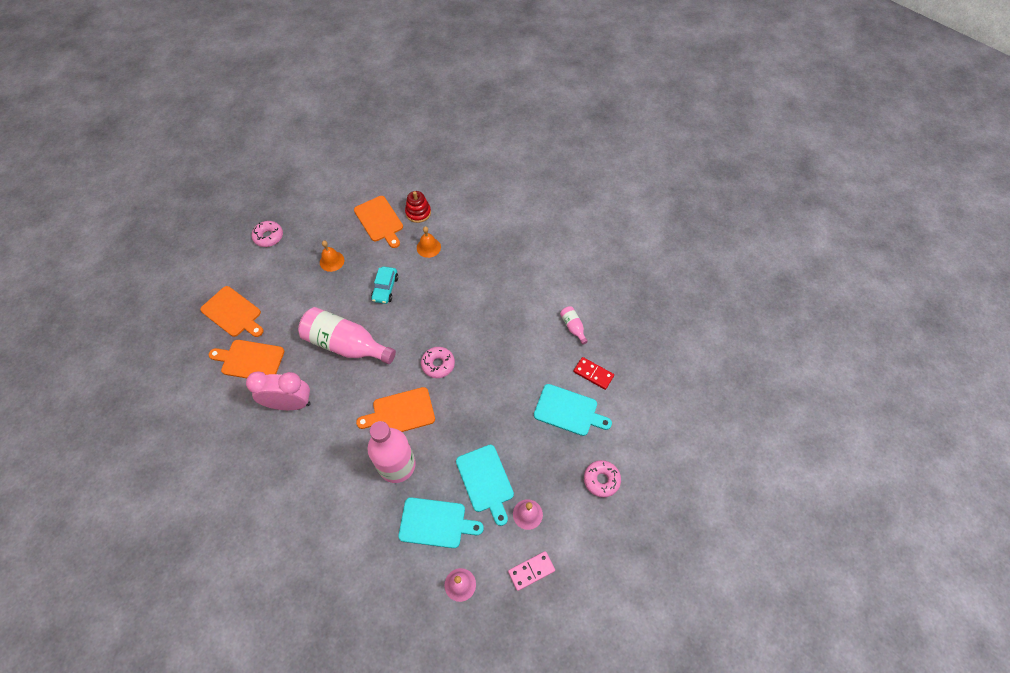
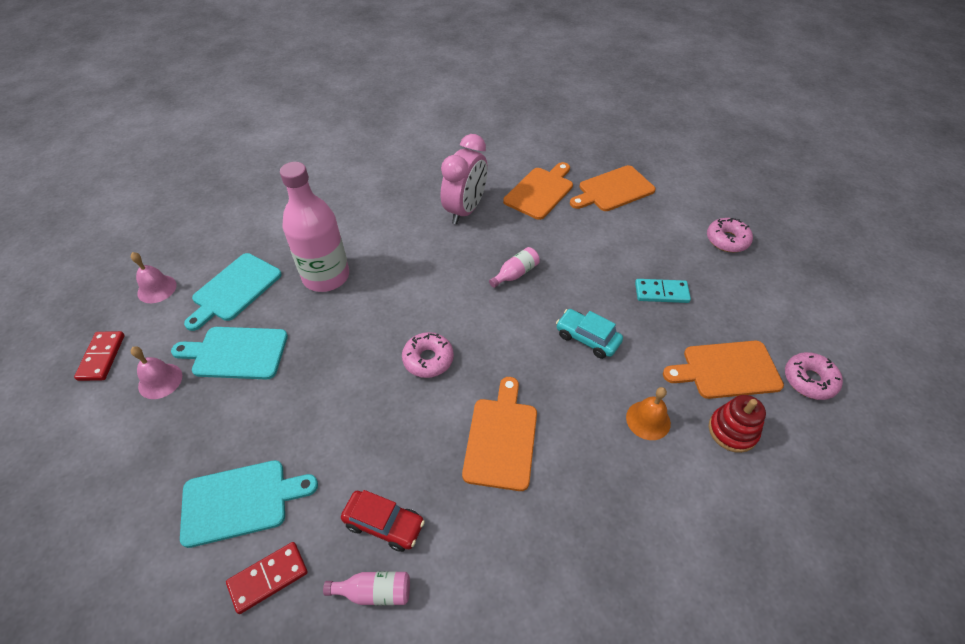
camera: 115 degrees right, 10 degrees down
pink bottle [298,307,396,364] -> pink bottle [489,247,540,288], size x0.43
orange bell [320,241,344,272] -> turquoise domino [635,279,691,303]
orange cutting board [356,387,435,432] -> orange cutting board moved to [462,377,537,491]
pink domino [508,551,555,591] -> red domino [74,331,125,381]
turquoise cutting board [534,384,612,436] -> turquoise cutting board turned 150 degrees counterclockwise [180,460,318,548]
pink donut [584,460,621,497] -> pink donut moved to [785,352,843,400]
none -> red car [341,490,425,552]

